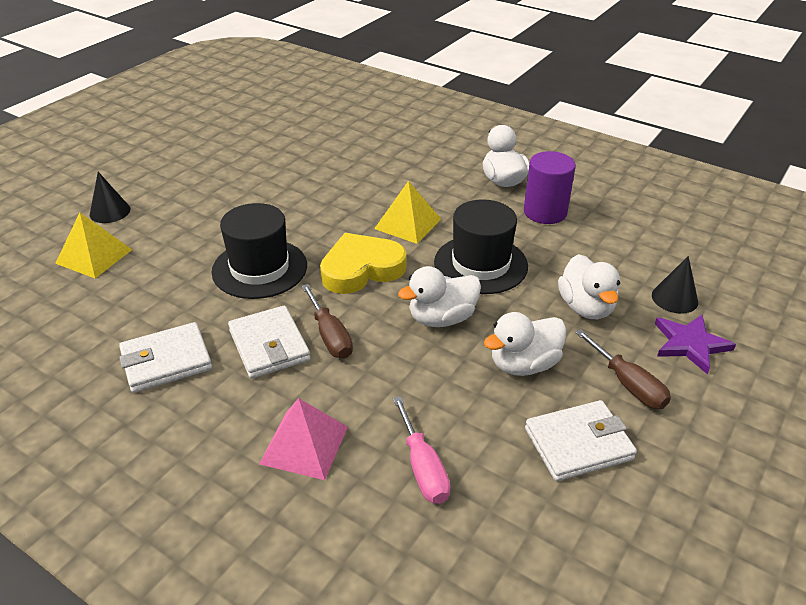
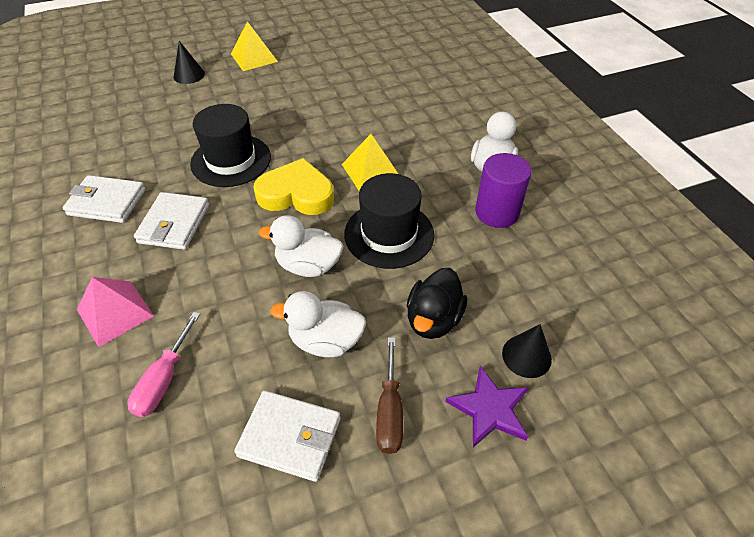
camera: 35 degrees right, 10 degrees up
yellow pyramid [55,212,132,278] -> yellow pyramid moved to [231,21,278,71]
brown screwdriver [302,284,353,359] -> none
white duck [558,254,620,319] -> black duck [407,268,467,339]

